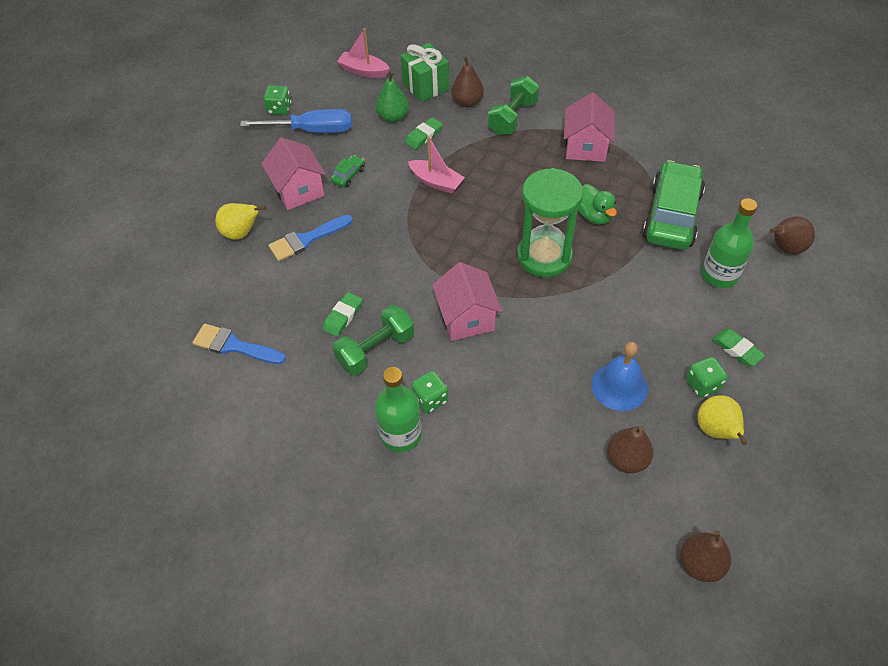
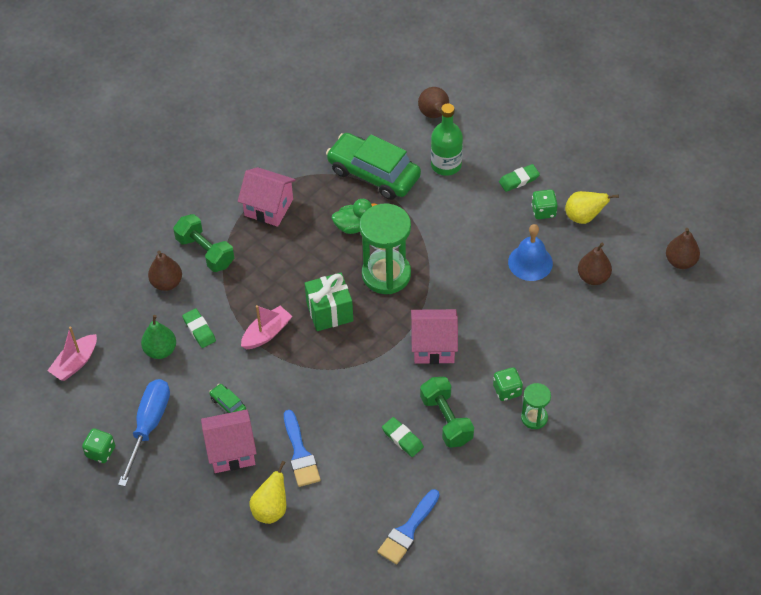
camera: 75 degrees left, 0 degrees up
green bottle [375,367,422,452] -> green hourglass [521,383,551,429]
green gift [400,43,450,102] -> green gift moved to [305,273,353,331]

